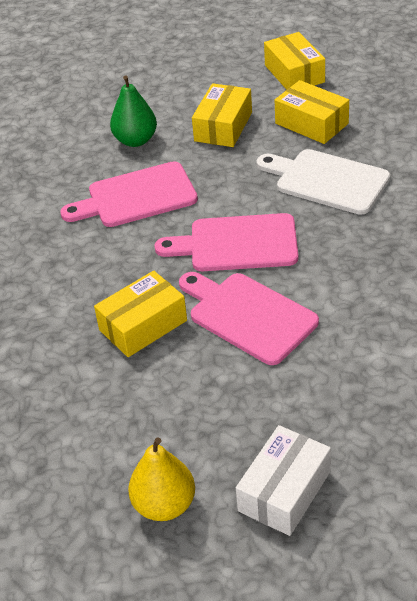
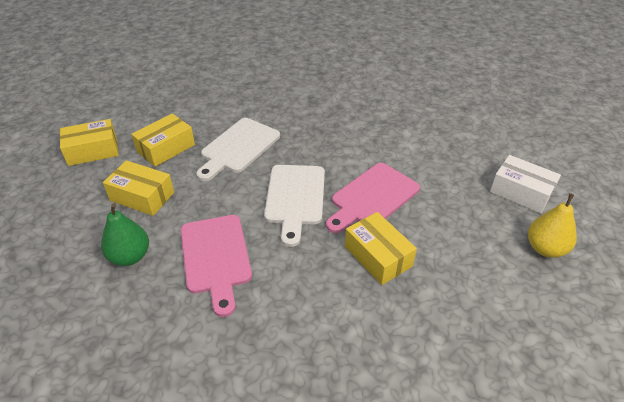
camera: 90 degrees left, 0 degrees up
pink cutting board [154,213,298,271] -> white cutting board [264,165,325,247]

